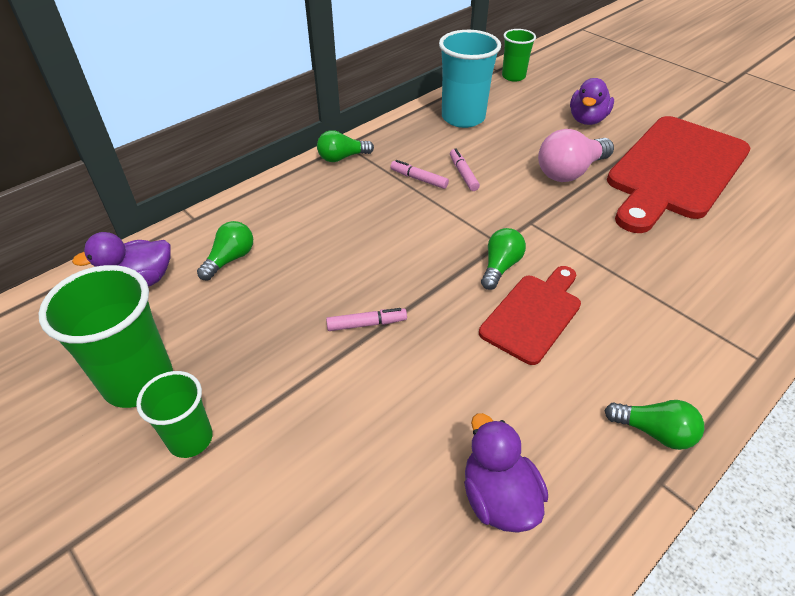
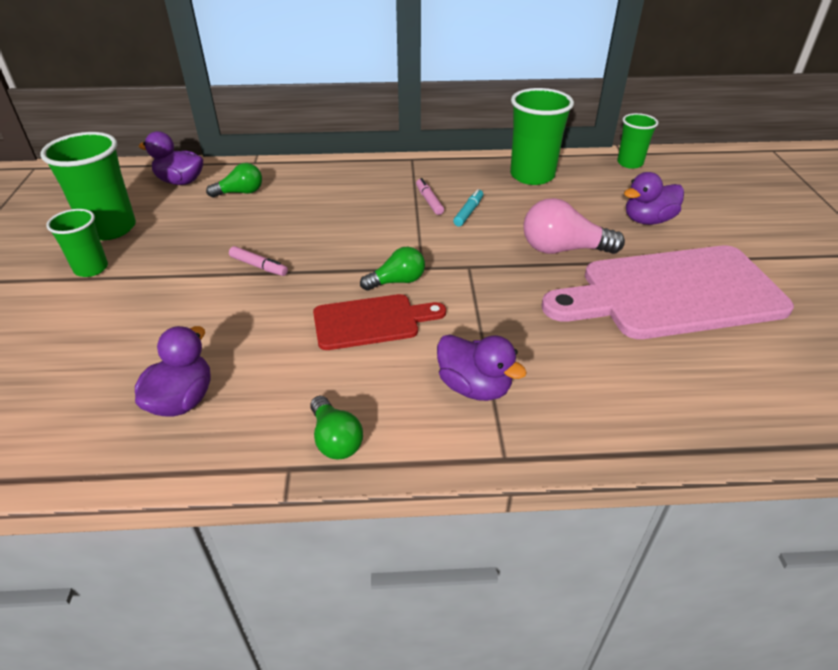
camera: 40 degrees right, 5 degrees down
green light bulb [317,130,374,162] -> none
turquoise cup [439,30,501,128] -> green cup [510,88,574,185]
pink marker [450,148,480,191] -> turquoise marker [453,189,483,226]
red cutting board [607,116,750,233] -> pink cutting board [541,246,794,339]
none -> purple duck [437,334,527,401]

